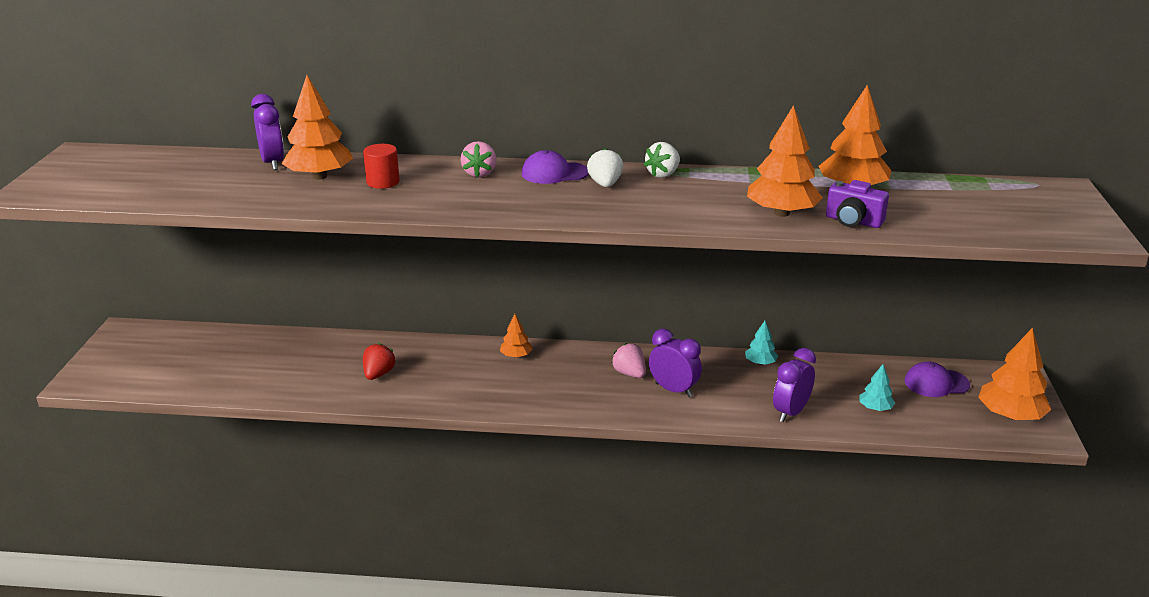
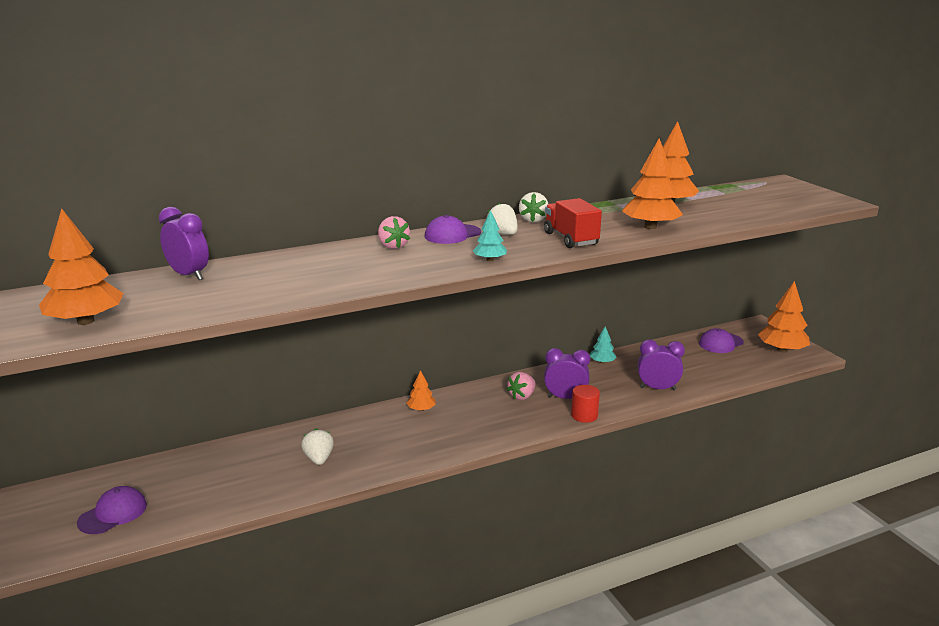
camera: 30 degrees left, 5 degrees down
orange tree [282,75,353,180] -> orange tree moved to [39,208,124,325]
red cylinder [363,144,400,189] -> red cylinder moved to [571,385,600,423]
red strawberry [363,343,396,380] -> white strawberry [301,428,334,465]
pink strawberry [611,343,646,378] -> pink strawberry turned 75 degrees counterclockwise [506,372,536,400]
purple clock [773,348,816,422] -> purple clock turned 90 degrees clockwise [638,340,685,390]
purple camera [826,180,889,228] -> none
turquoise tree [859,364,895,411] -> turquoise tree moved to [473,210,507,261]
none -> purple cap [77,486,147,534]
none -> red truck [544,198,602,248]

